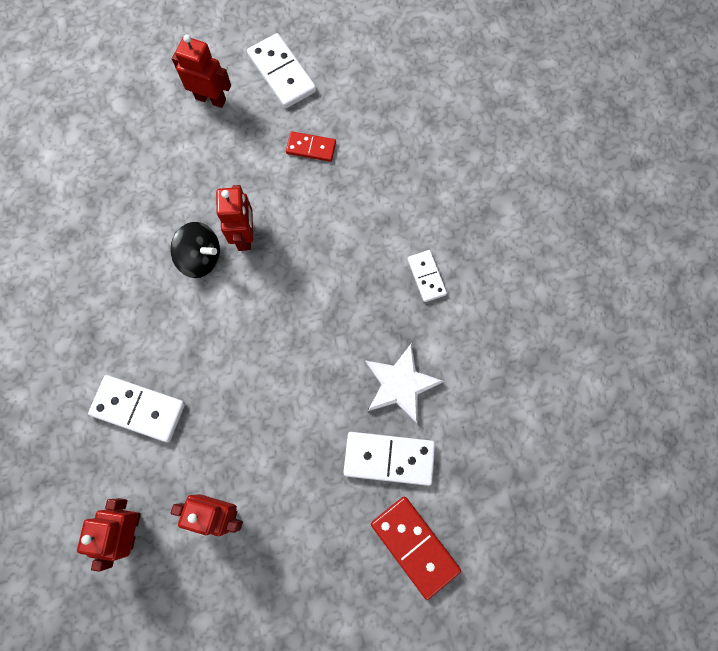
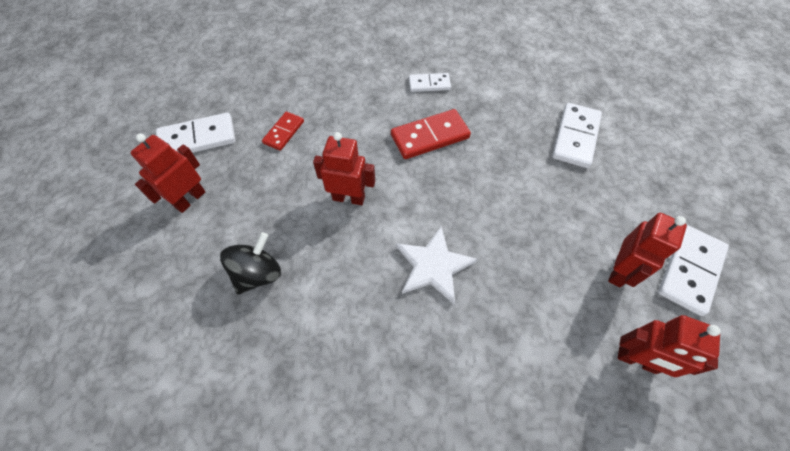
camera: 75 degrees left, 15 degrees down
white domino [88,375,185,442] -> white domino moved to [658,225,729,316]
black spinning top [170,222,220,278] -> black spinning top moved to [220,233,281,295]
white star [365,343,444,424] -> white star moved to [396,226,477,304]
red domino [371,497,461,600] -> red domino moved to [391,109,471,159]

